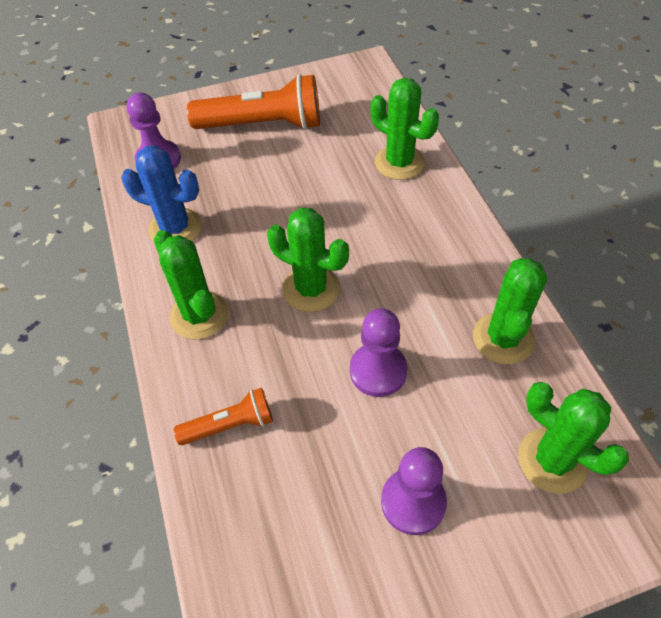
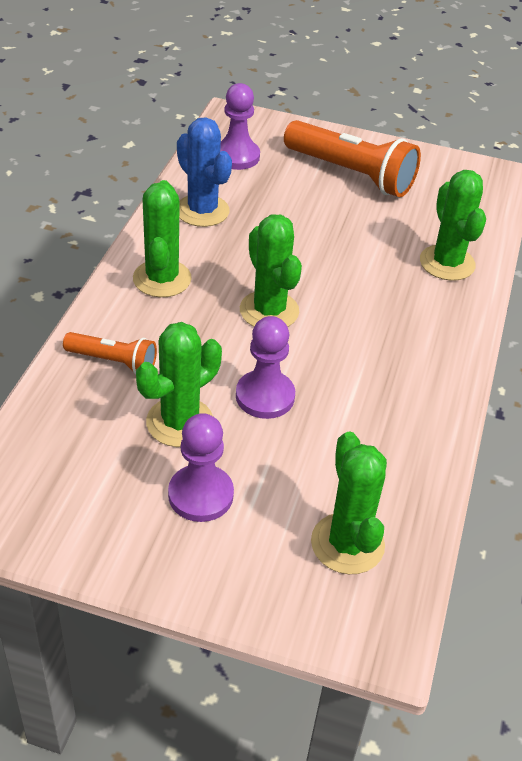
camera: 30 degrees right, 10 degrees down
green cactus [473,258,547,364] -> green cactus moved to [136,322,222,447]

